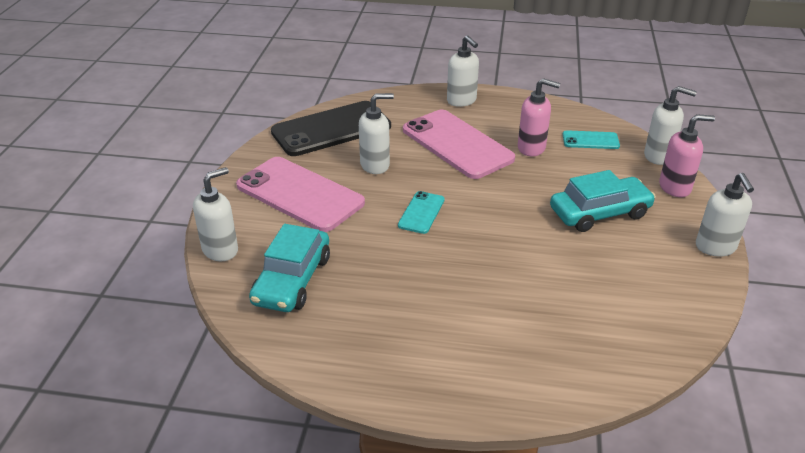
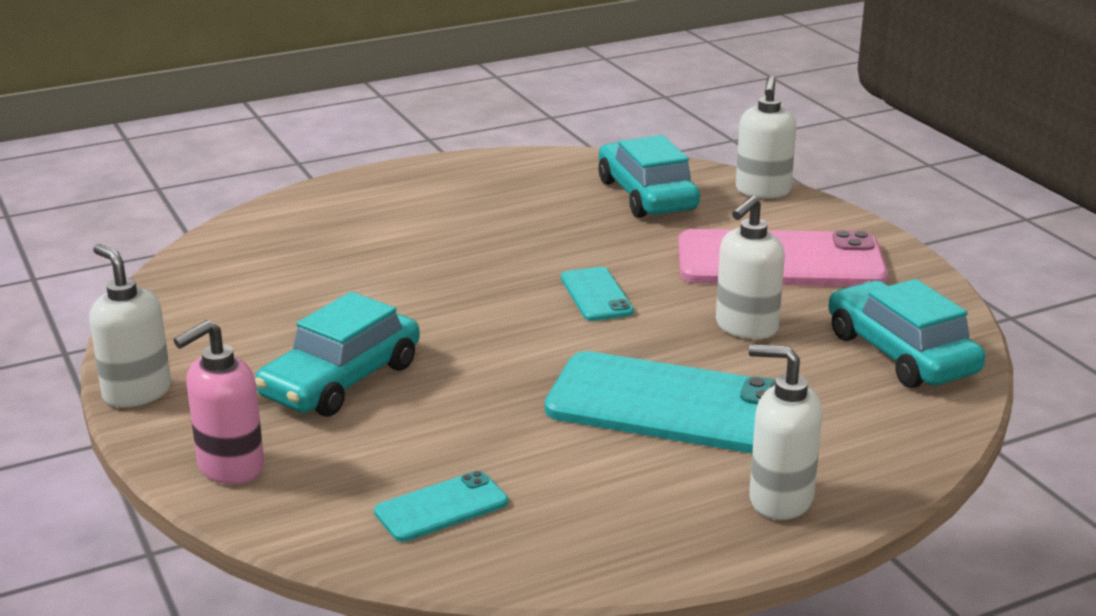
camera: 145 degrees right, 10 degrees down
black phone [271,101,391,156] -> turquoise car [828,279,985,388]
pink phone [403,110,515,179] -> turquoise phone [545,351,776,453]
pink soap dispenser [518,78,560,156] -> none
white soap dispenser [644,86,697,165] -> none

